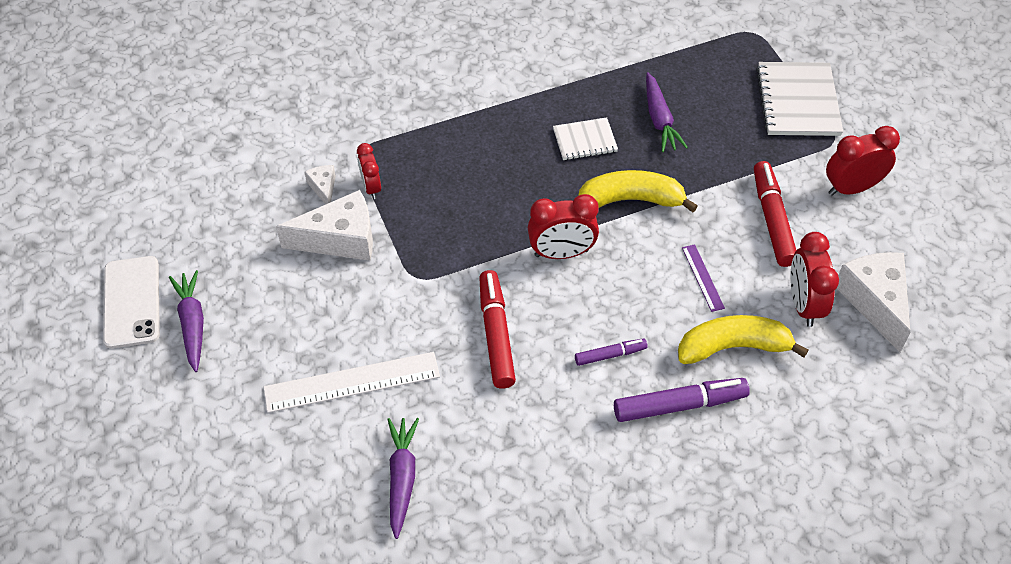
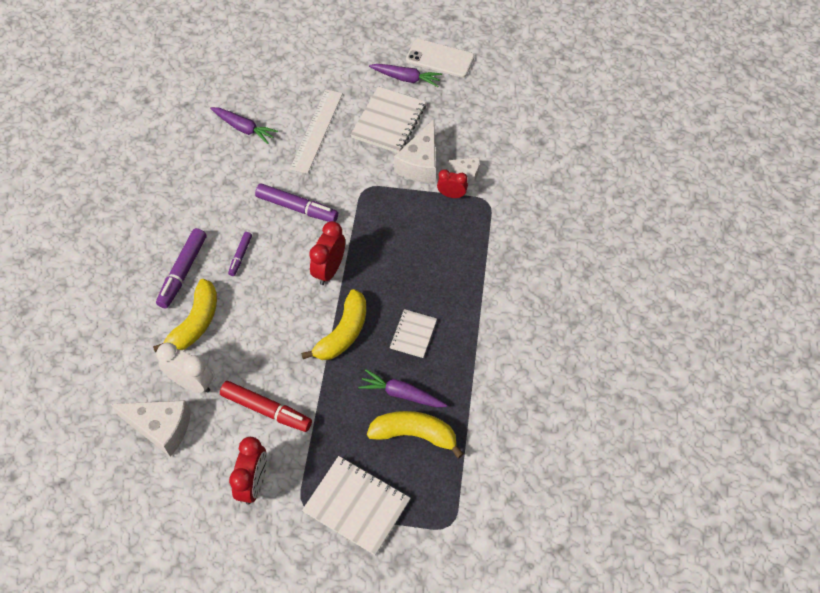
camera: 120 degrees right, 5 degrees up
red marker [479,270,516,389] -> purple marker [255,184,338,222]
purple ruler [682,244,725,312] -> none
red clock [790,232,839,327] -> white clock [156,343,213,393]
none -> white notebook [350,86,426,153]
none -> yellow banana [367,411,464,458]

